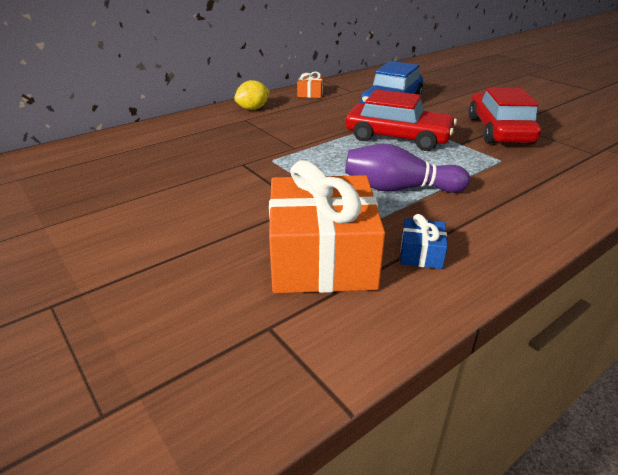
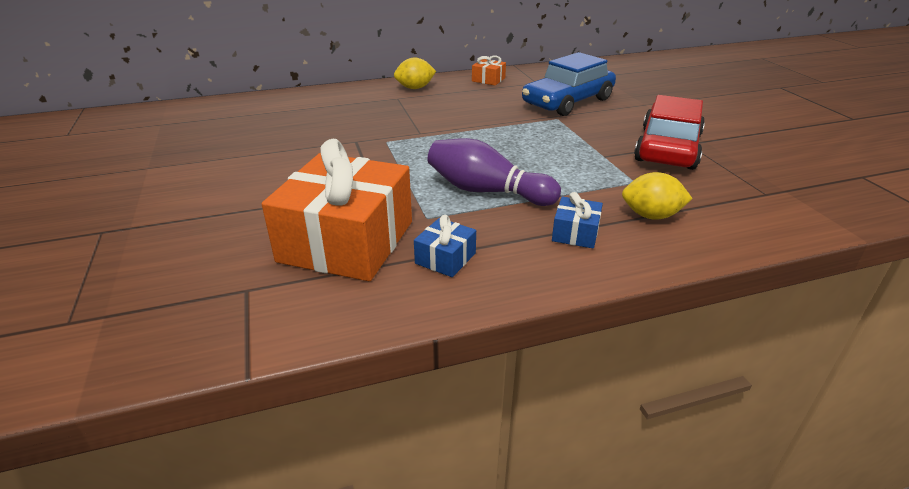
camera: 20 degrees right, 0 degrees up
red car [346,89,457,151] -> none
none -> blue gift [552,192,603,249]
none -> yellow lemon [622,172,693,220]

